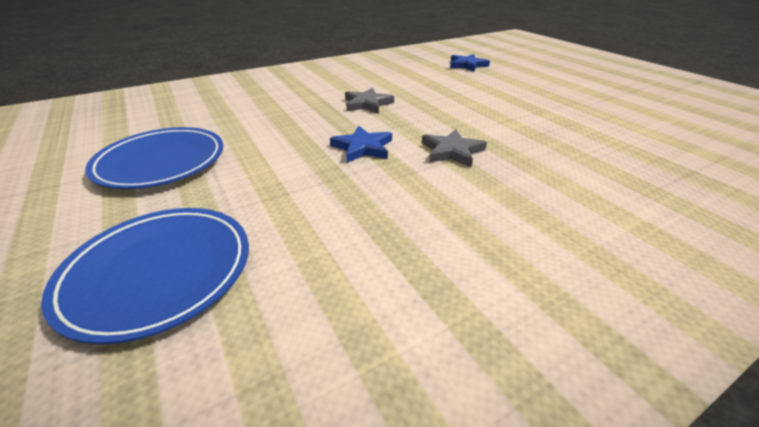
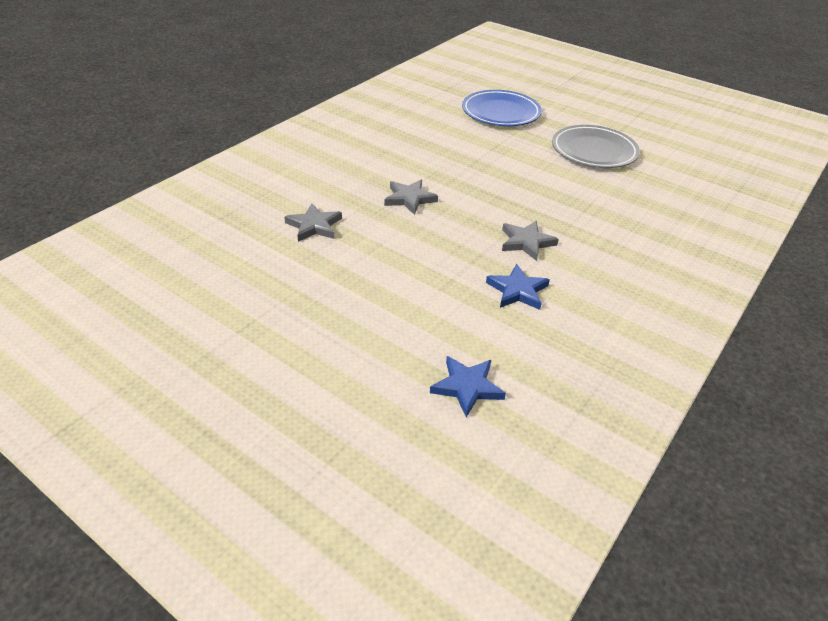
camera: 155 degrees right, 5 degrees up
blue plate [85,127,224,189] -> grey plate [552,125,640,168]
blue star [330,126,392,163] -> blue star moved to [486,264,550,310]
none -> grey star [284,203,342,242]

